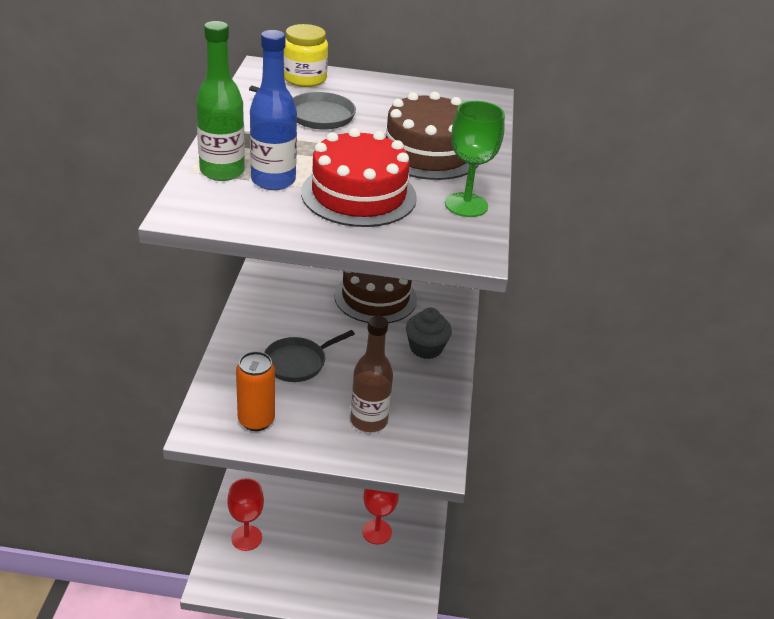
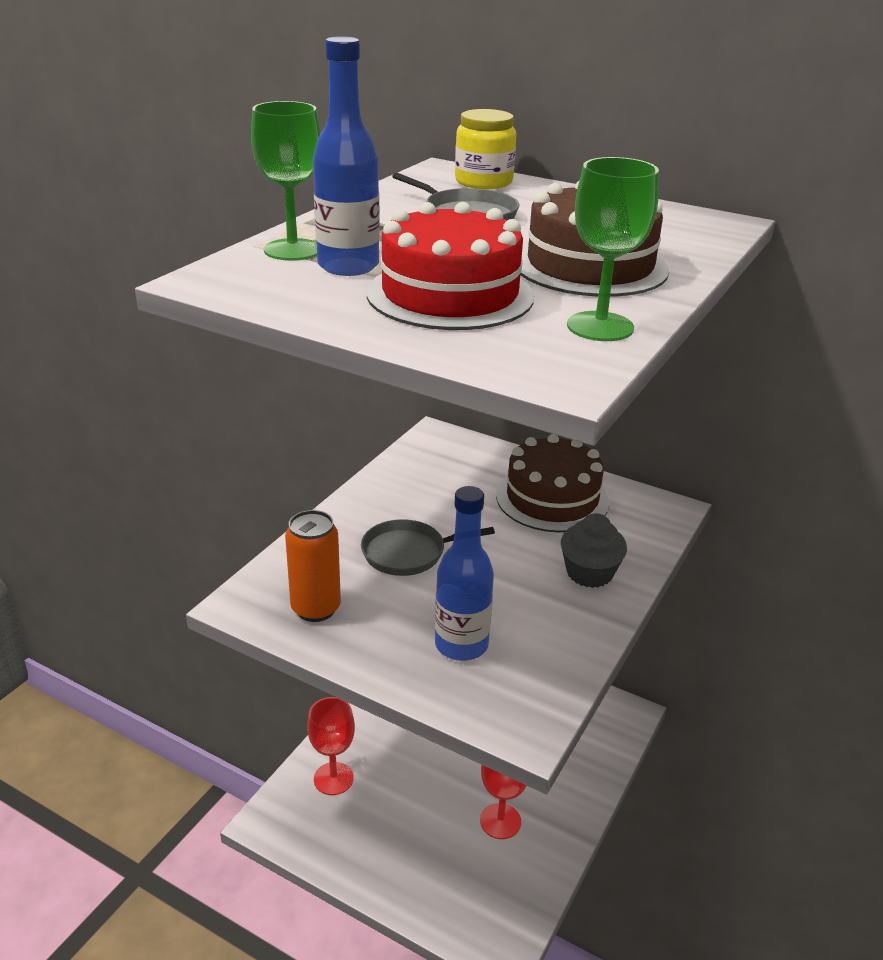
camera: 25 degrees right, 5 degrees down
green bottle [196,21,245,181] -> green goblet [251,101,321,261]
brown bottle [350,316,393,432] -> blue bottle [435,486,494,661]

